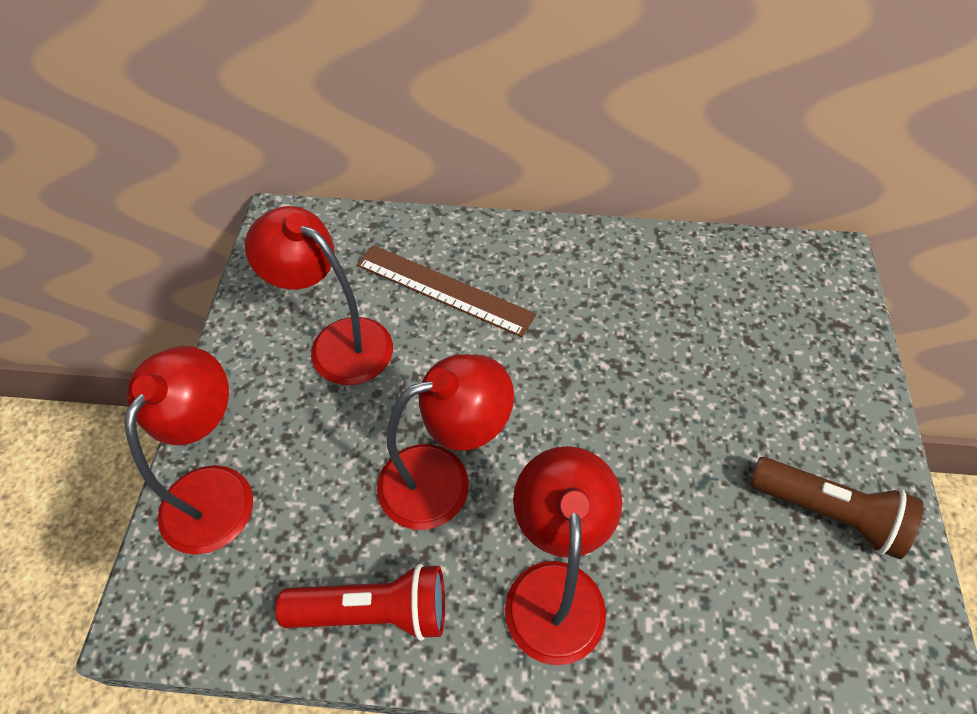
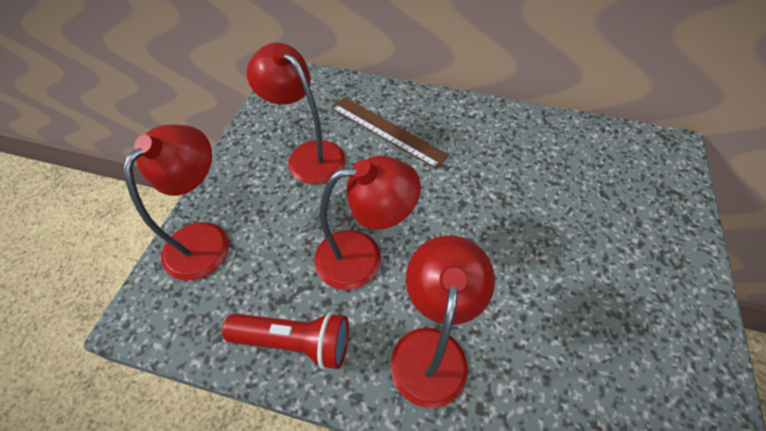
camera: 10 degrees right, 0 degrees up
brown flashlight [750,457,923,559] -> none

